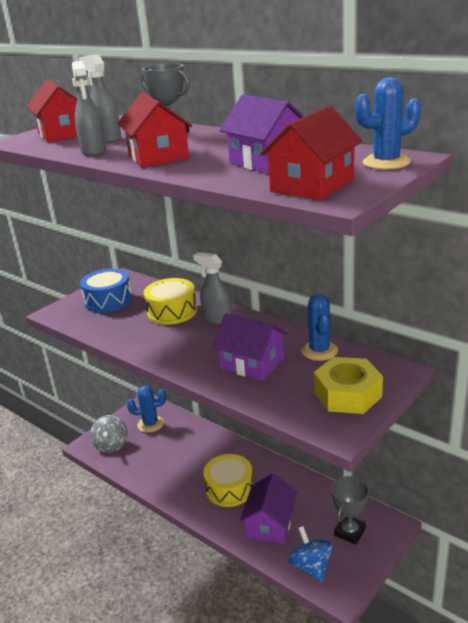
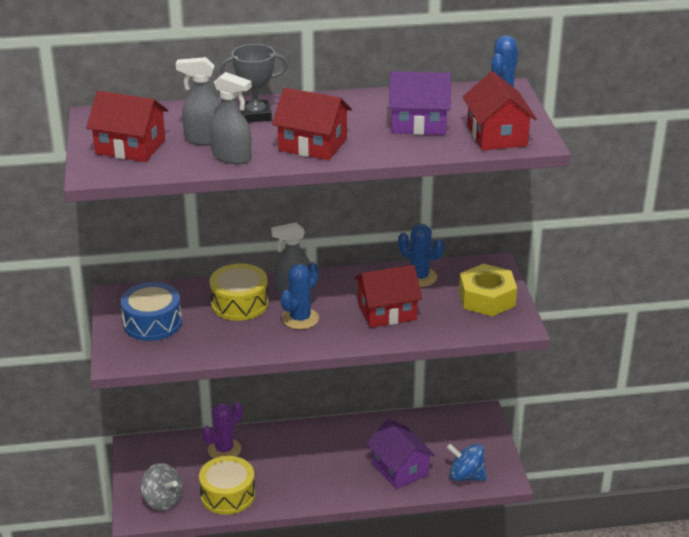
camera: 50 degrees left, 5 degrees up
blue cactus [127,385,166,433] -> blue cactus moved to [280,262,319,330]
yellow drum [204,454,253,507] -> yellow drum moved to [199,456,255,515]
purple house [212,313,288,381] -> red house [354,265,422,328]
grey trophy [331,476,369,544] -> none
none -> purple cactus [202,402,243,458]

